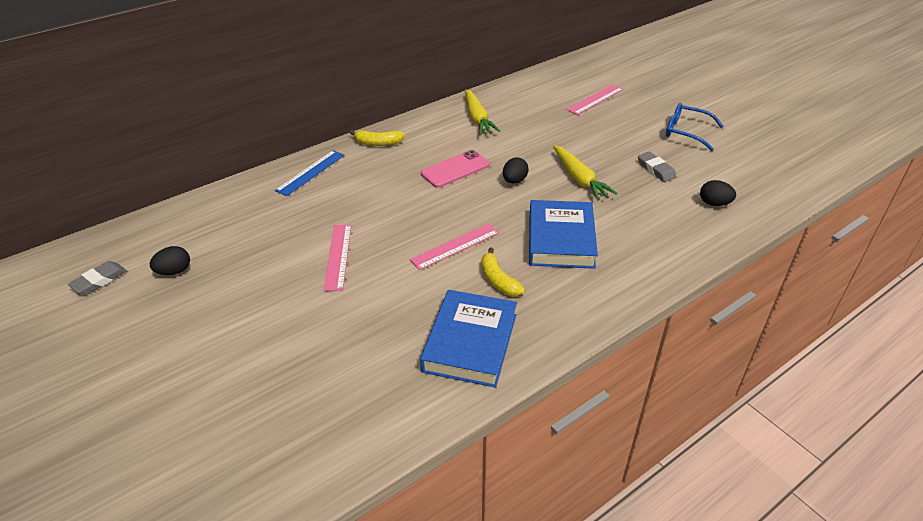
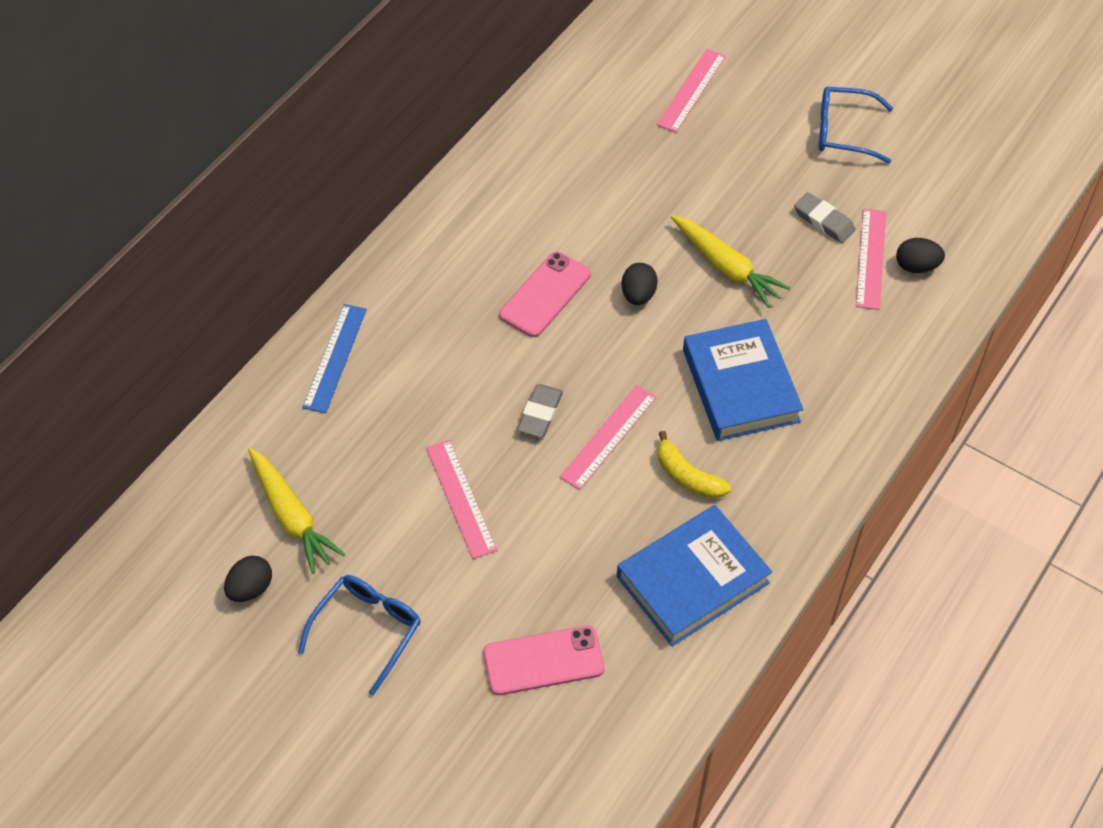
camera: 20 degrees left, 15 degrees up
grey eraser [68,261,127,295] -> grey eraser moved to [517,384,563,438]
yellow banana [350,130,405,146] -> none
blue book [420,290,517,388] -> blue book turned 60 degrees clockwise [617,505,772,646]
yellow carrot [465,89,500,135] -> yellow carrot moved to [248,448,345,574]
none -> blue glasses [298,575,421,695]
none -> pink phone [483,625,605,695]
none -> pink ruler [856,209,886,310]

